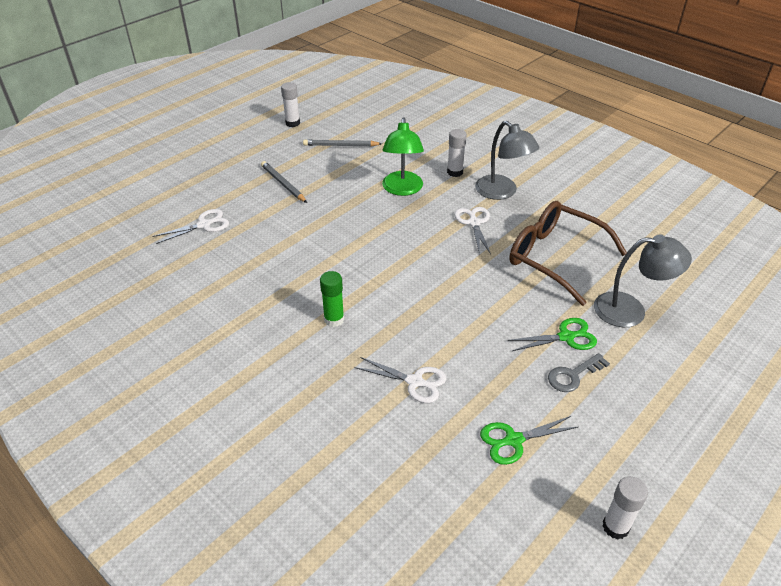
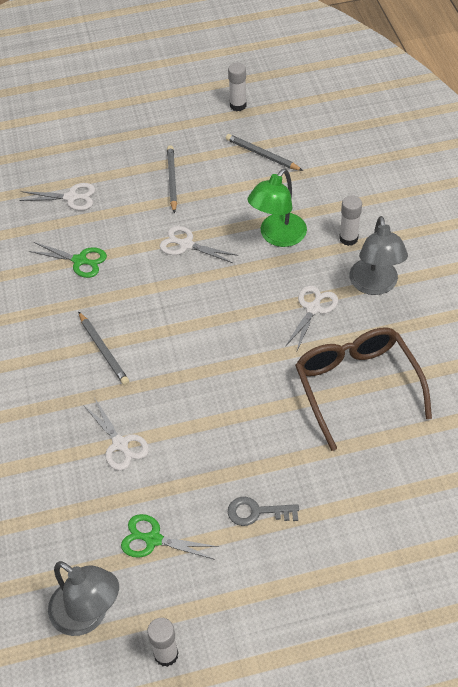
camera: 35 degrees right, 10 degrees up
green glue stick [320,271,344,327] -> grey pencil [78,312,129,385]
green scissors [508,318,597,351] -> green scissors moved to [29,242,107,278]
grey lamp [594,234,692,327] -> grey lamp moved to [48,561,119,636]
none -> white scissors [160,226,238,263]

